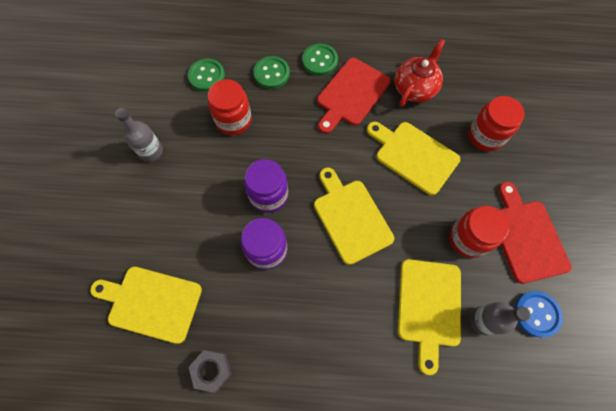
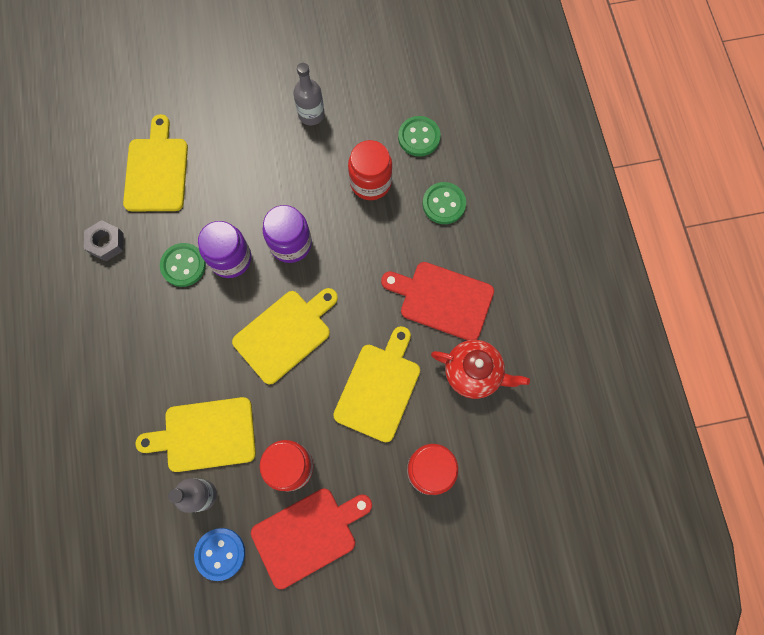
camera: 75 degrees right, 5 degrees up
green button [302,44,338,76] -> green button moved to [160,243,206,287]

